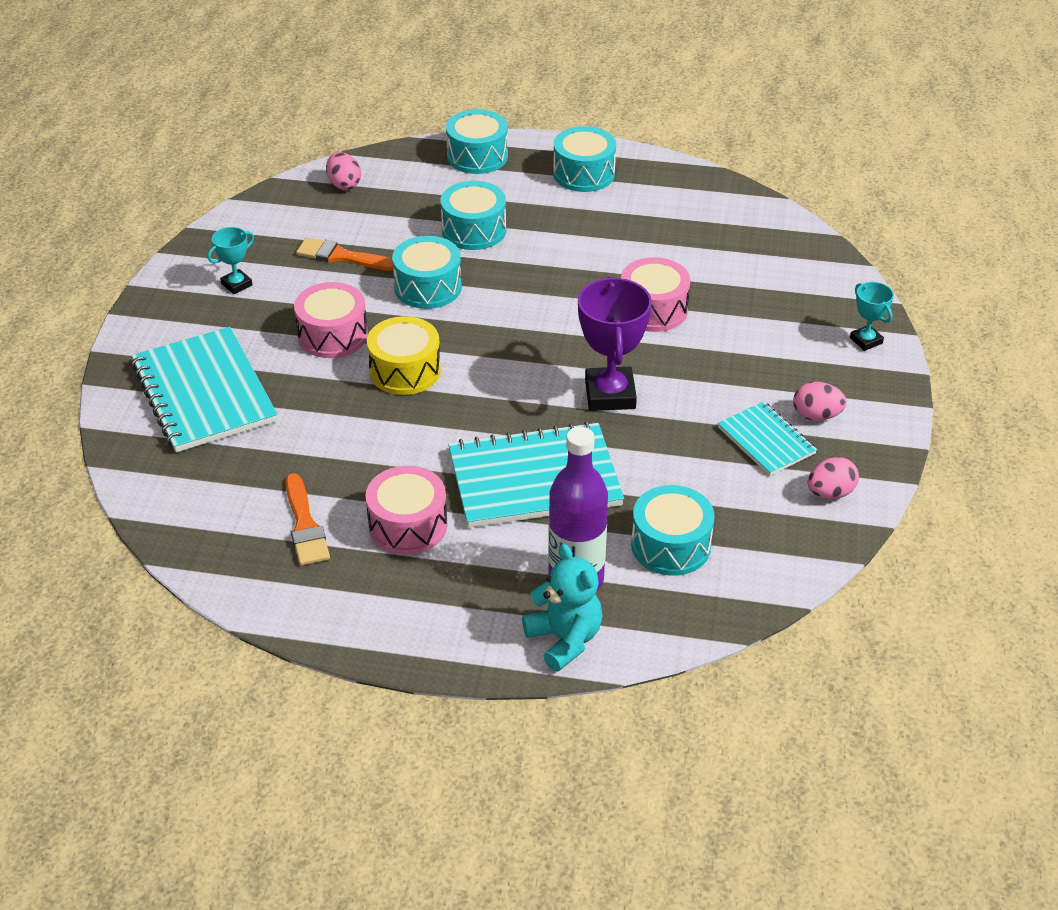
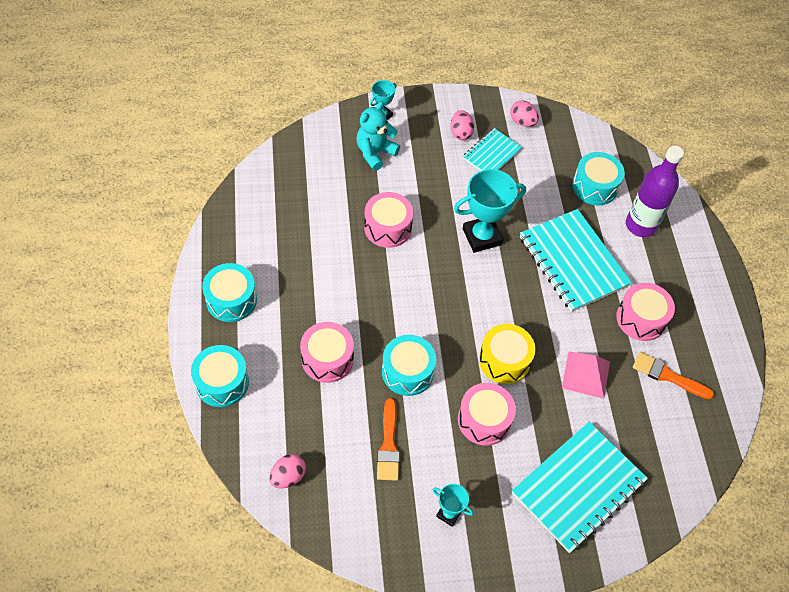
camera: 110 degrees left, 15 degrees up
orange brush [285,473,330,565] -> orange brush turned 120 degrees counterclockwise [633,352,714,400]
turquoise drum [440,181,506,250] -> pink drum [300,322,354,383]
turquoise teddy bear [522,544,603,671] -> turquoise teddy bear moved to [357,101,400,171]
purple trophy [578,277,652,411] -> turquoise trophy [454,169,526,253]
none -> pink pyramid [562,352,610,399]

